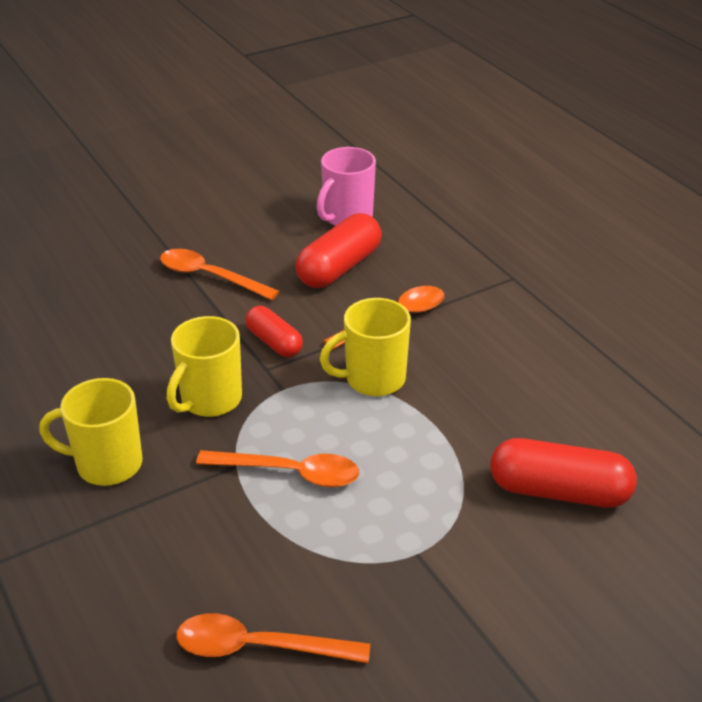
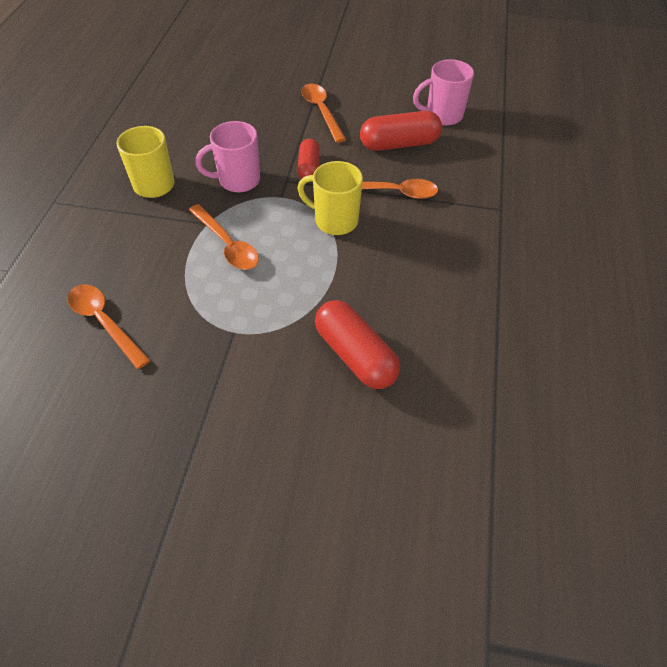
camera: 40 degrees right, 15 degrees up
yellow mug [167,316,242,417] -> pink mug [195,121,260,192]

